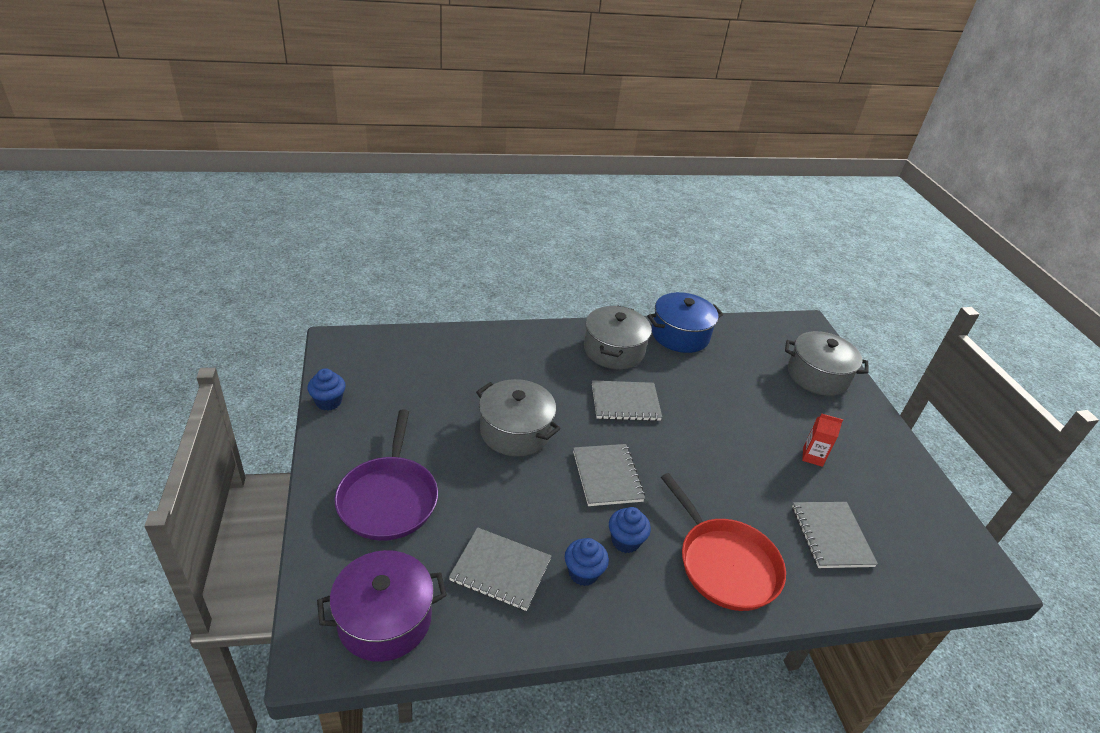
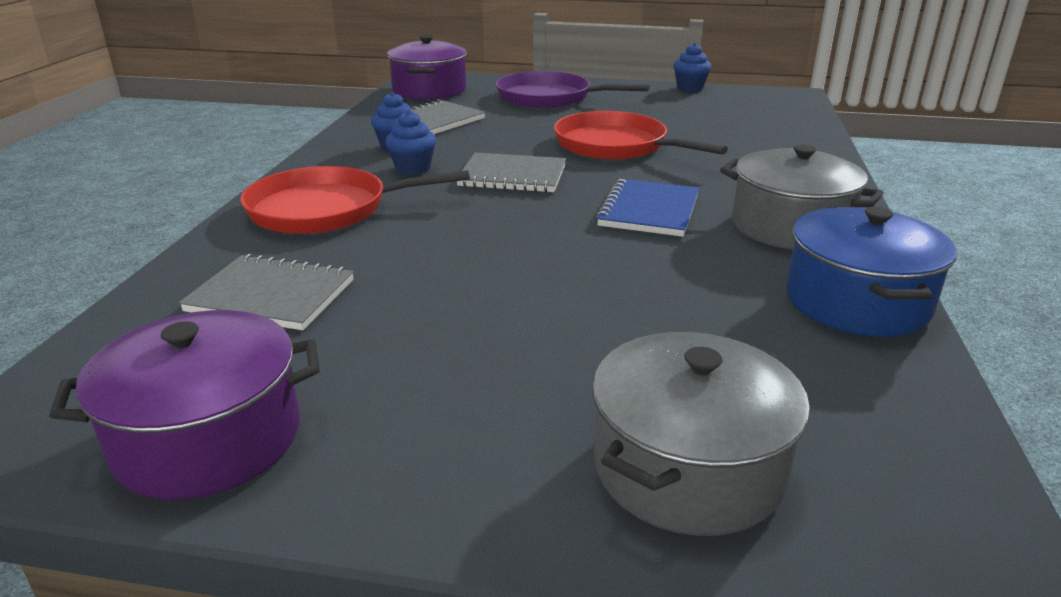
camera: 115 degrees right, 10 degrees down
grey pot [476,379,561,457] -> red pan [554,111,728,160]
grey notebook [592,380,662,421] -> blue notebook [596,179,699,237]
red carton [802,413,843,467] -> none
none -> purple pot [49,310,320,500]

